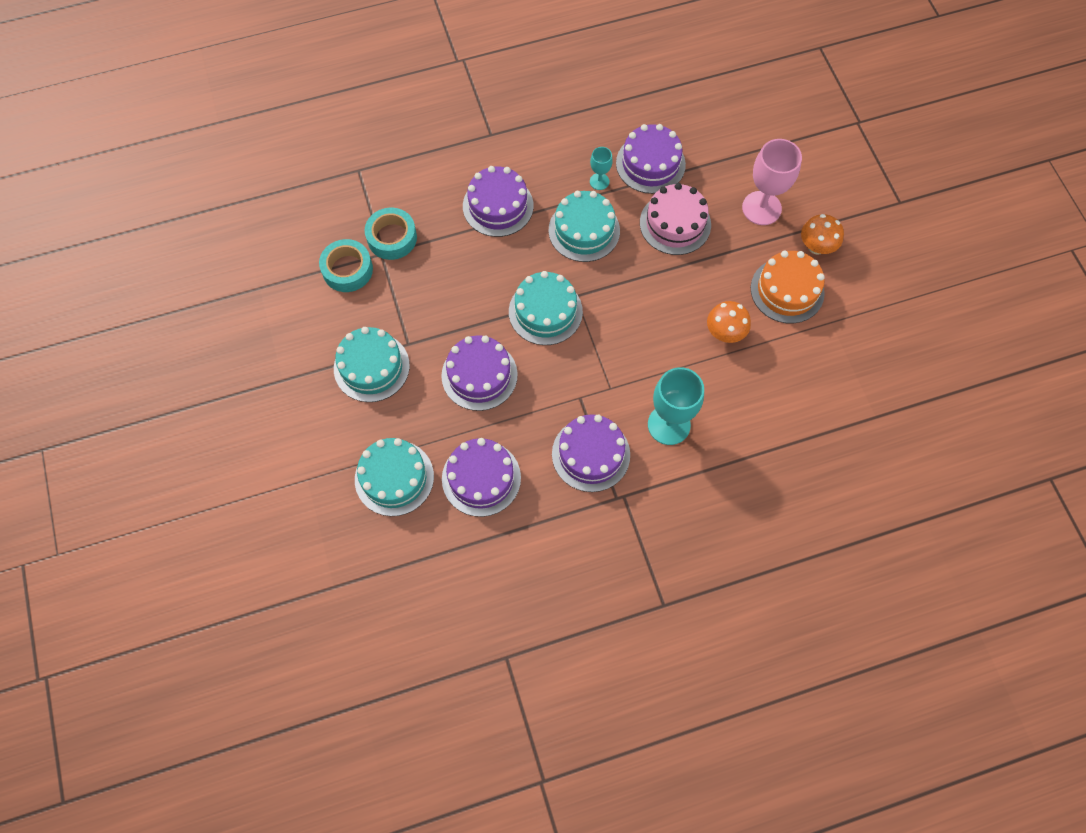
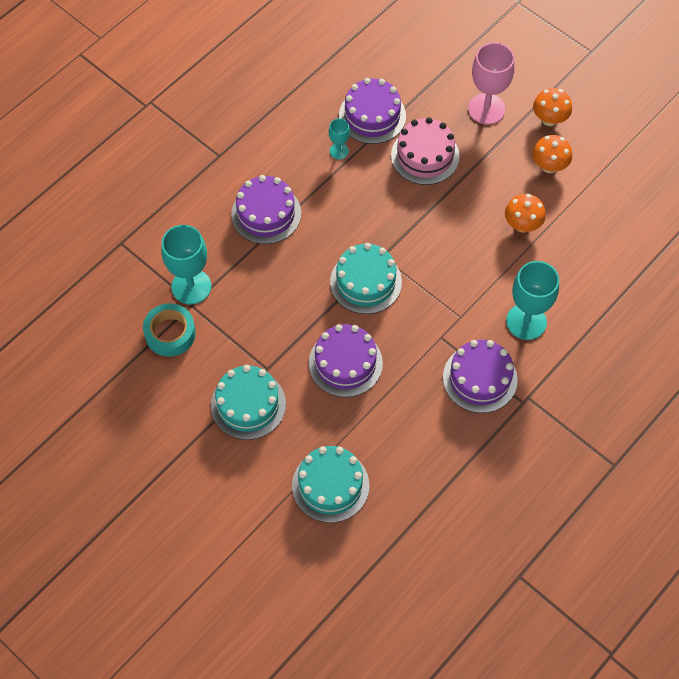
camera: 30 degrees left, 5 degrees down
turquoise tape [365,208,417,260] -> turquoise goblet [161,225,211,305]
purple cake [442,438,521,517] -> none
turquoise cake [549,191,620,262] -> none
orange cake [751,251,825,324] -> orange mushroom [532,135,572,173]

